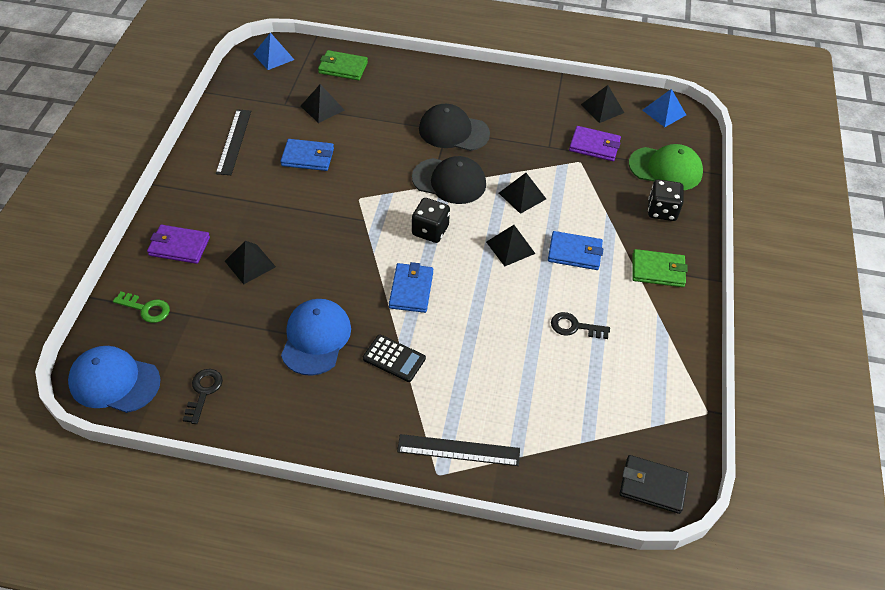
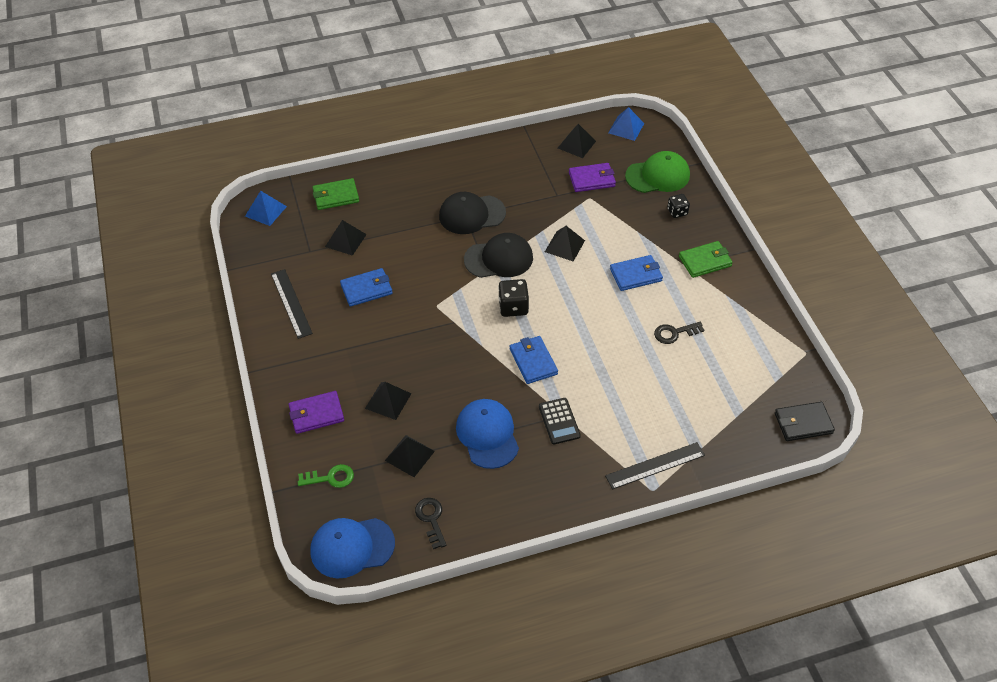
camera: 25 degrees left, 0 degrees up
black calculator [363,335,426,382] -> black calculator turned 75 degrees clockwise [539,398,581,444]
black pyramid [486,225,535,266] -> black pyramid moved to [385,435,435,477]
black dice [648,179,684,221] -> black dice [667,194,690,218], size x0.65

